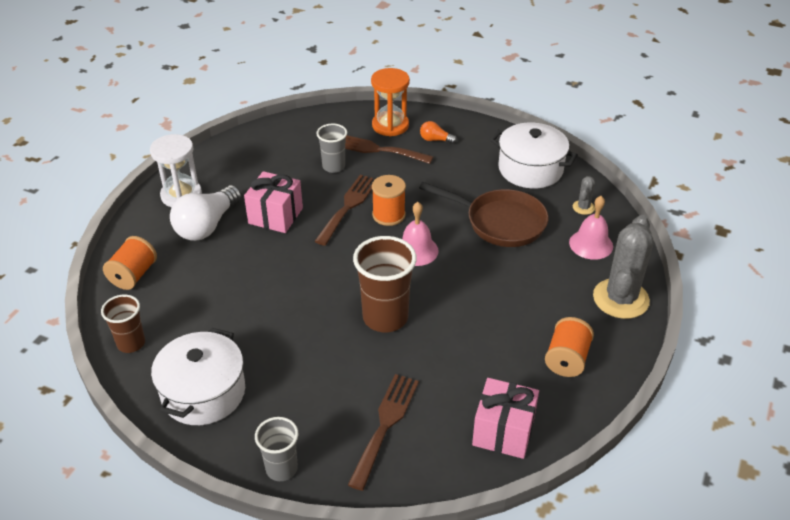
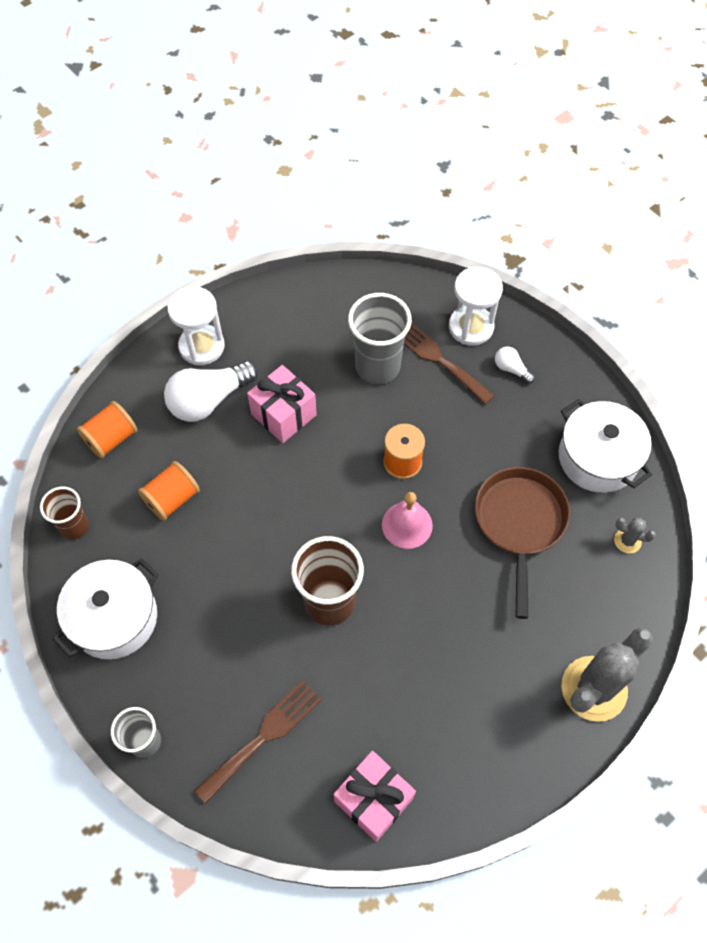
camera: 25 degrees right, 20 degrees up
brown fork [314,175,373,246] -> none
grey cup [317,124,347,173] -> grey cup [348,293,412,384], size x1.66
orange hourglass [371,68,410,136] -> white hourglass [449,267,503,346]
brown pan [419,182,549,247] -> brown pan turned 135 degrees counterclockwise [475,467,570,619]
orange light bulb [420,121,457,144] -> white light bulb [495,347,535,384]
orange spool [545,317,594,377] -> orange spool moved to [138,461,200,521]
pink bell [569,196,613,260] -> none
grey cactus [573,176,595,215] -> grey cactus turned 60 degrees clockwise [614,517,656,553]

